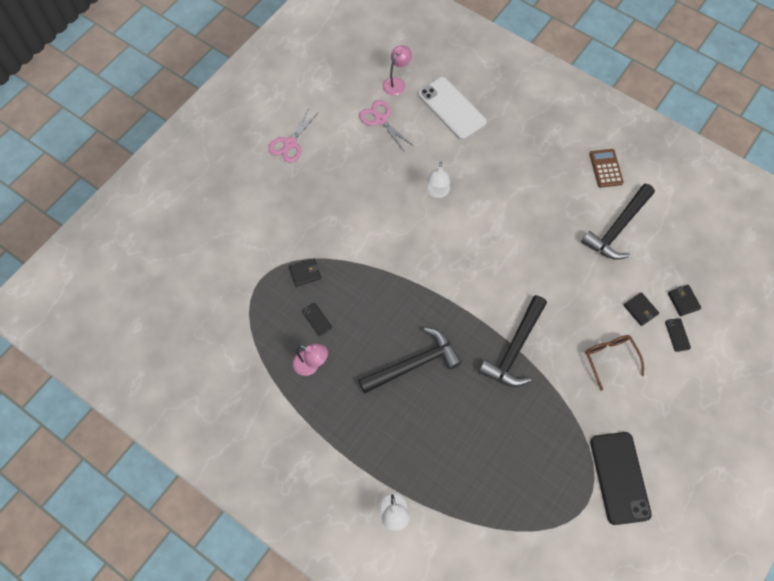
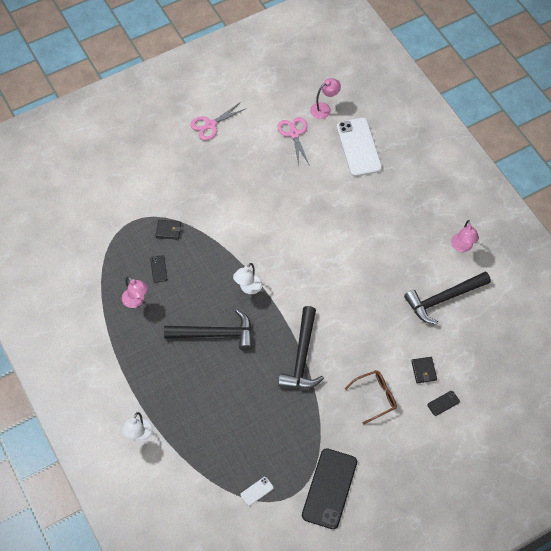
camera: 25 degrees right, 5 degrees down
white lamp [426,162,450,198] -> white lamp moved to [233,263,263,294]
black hammer [479,295,547,387] -> black hammer turned 45 degrees counterclockwise [278,306,324,389]
brown glasses [585,335,644,391] -> brown glasses turned 60 degrees clockwise [345,370,397,424]
brown calculator [589,149,624,188] -> pink lamp [451,220,479,252]
black phone [665,318,691,352] -> black phone turned 45 degrees clockwise [427,391,460,416]
black wallet [668,285,701,316] -> none
none -> white phone [240,477,274,506]

